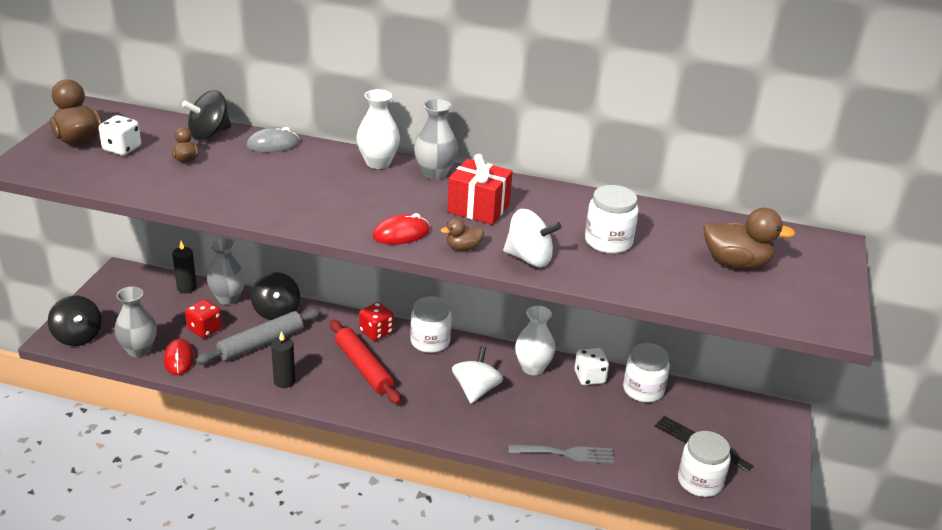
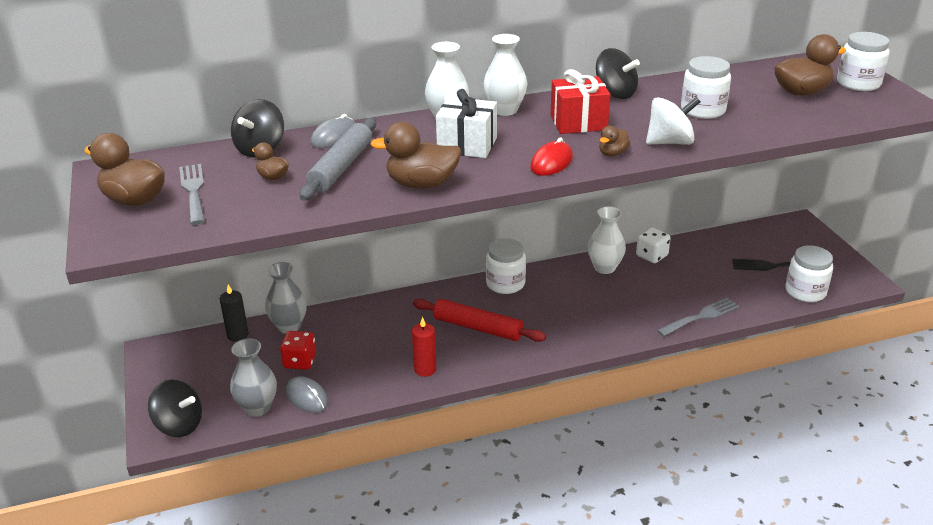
camera: 30 degrees left, 0 degrees up
white dice [99,115,141,156] -> grey fork [179,164,205,225]
red mouse [164,339,195,375] -> grey mouse [286,376,329,413]
grey rolling pin [196,308,321,364] -> grey rolling pin moved to [300,118,376,201]
black spinning top [251,272,300,320] -> black spinning top moved to [596,48,640,99]
black candle [271,331,295,388] -> red candle [412,317,436,377]
red dice [359,302,393,341] -> none
grey vase [414,99,458,180] -> white vase [483,34,527,116]
white spinning top [452,346,503,404] -> none
white jar [623,343,670,402] -> white jar moved to [837,32,890,91]
none -> brown duck [370,122,462,189]
none -> white gift [436,89,497,158]

